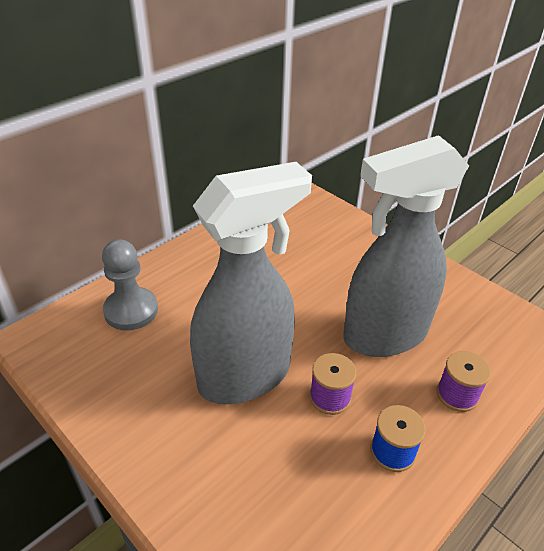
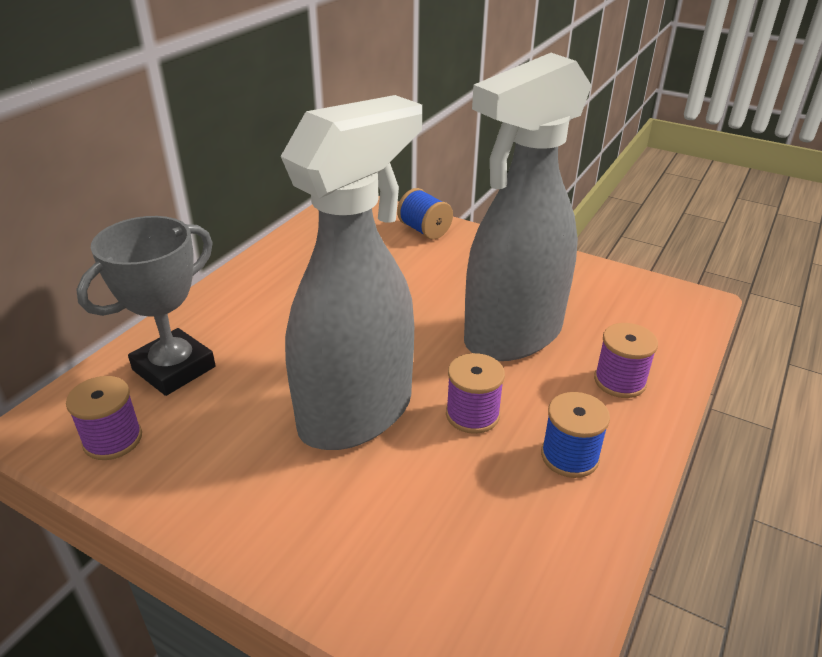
camera: 15 degrees left, 5 degrees down
grey pawn [102,239,158,331] -> grey trophy [76,216,215,396]
none -> purple spool [66,376,142,460]
none -> blue spool [397,188,453,240]

